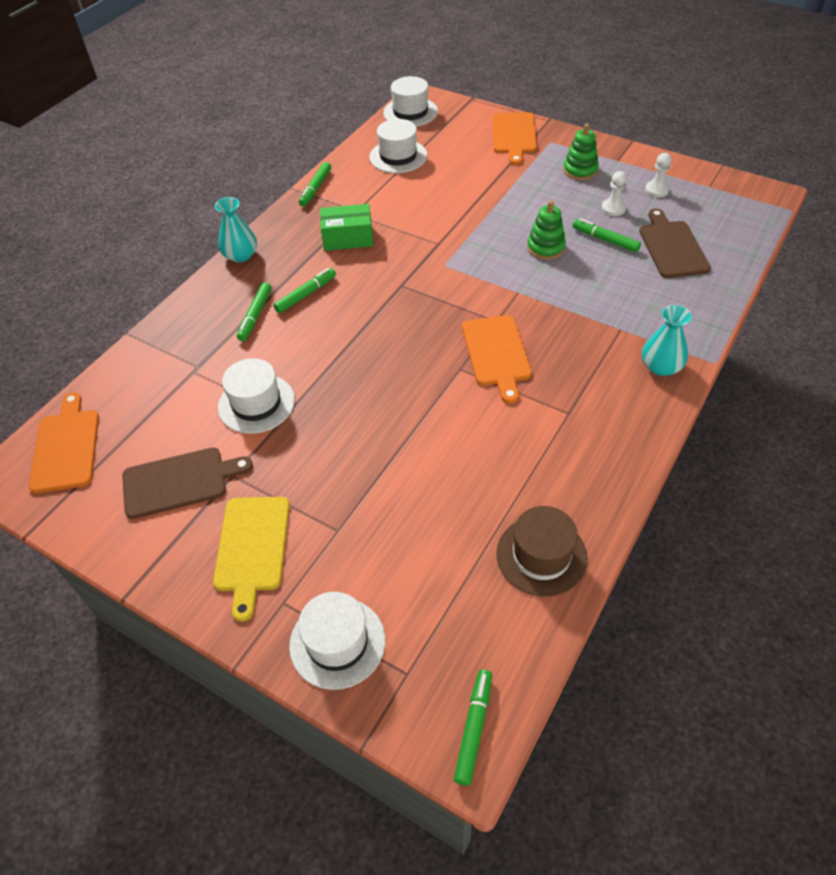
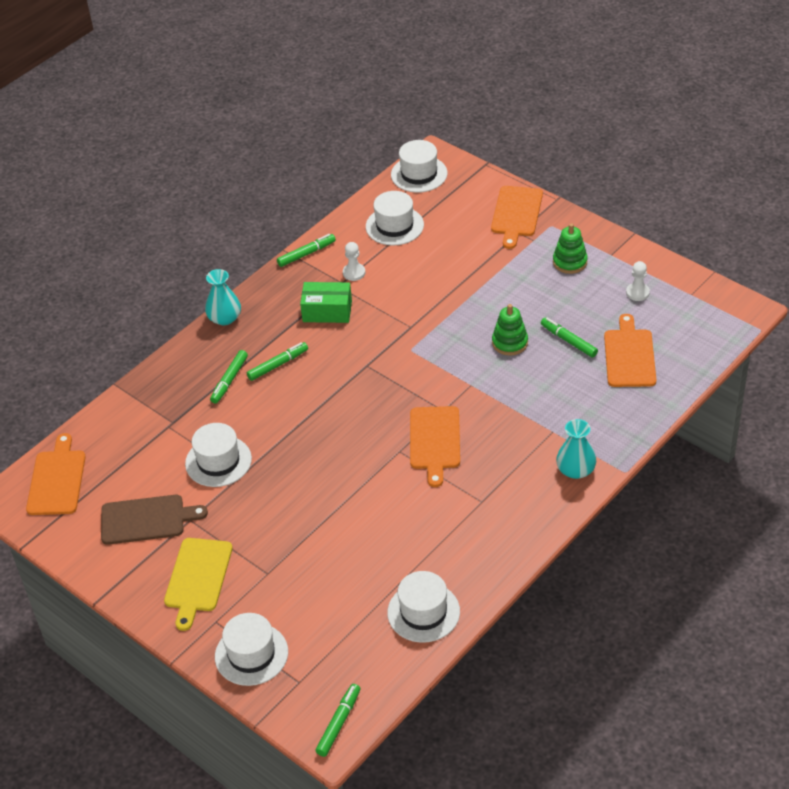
camera: 10 degrees right, 5 degrees down
green marker [299,162,331,207] -> green marker turned 150 degrees counterclockwise [277,234,336,267]
brown hat [496,506,588,597] -> white hat [387,571,460,643]
white pawn [602,171,627,216] -> white pawn moved to [343,242,365,281]
brown cutting board [639,209,711,278] -> orange cutting board [604,314,656,387]

